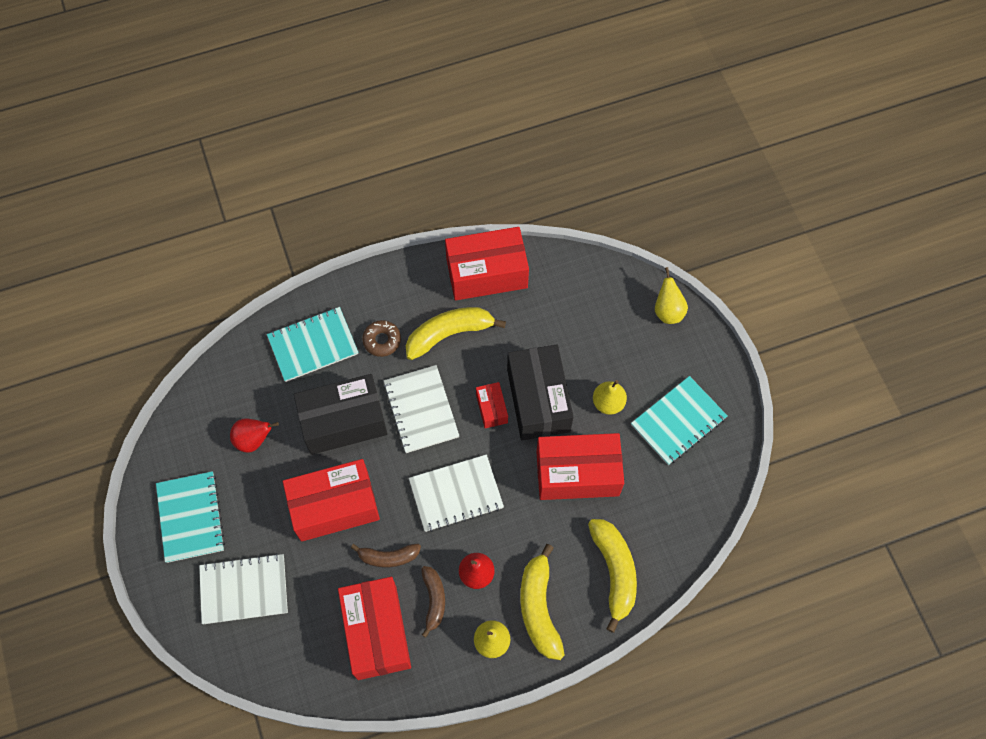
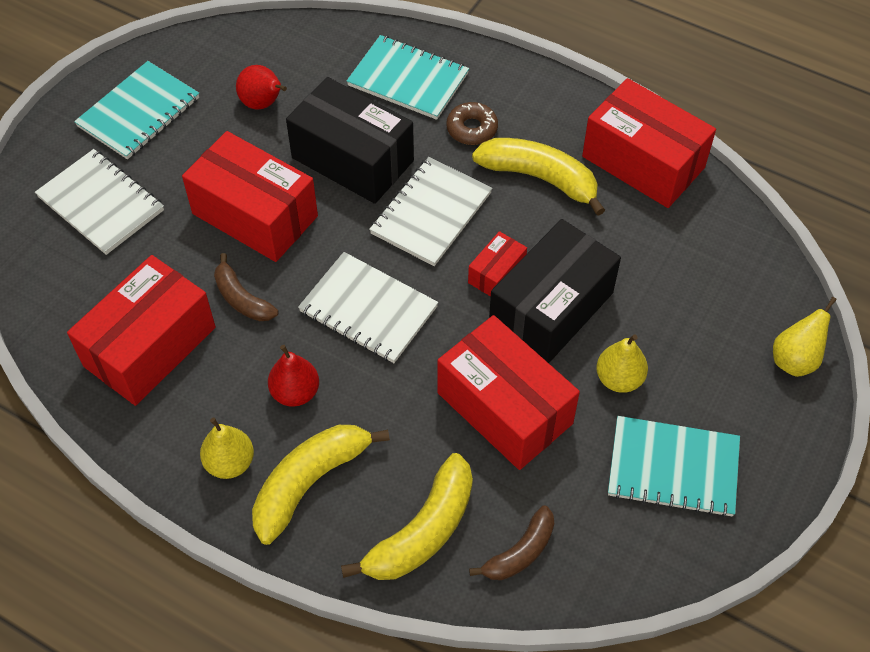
camera: 50 degrees right, 10 degrees down
brown banana [421,566,445,638] -> brown banana moved to [469,506,554,580]

